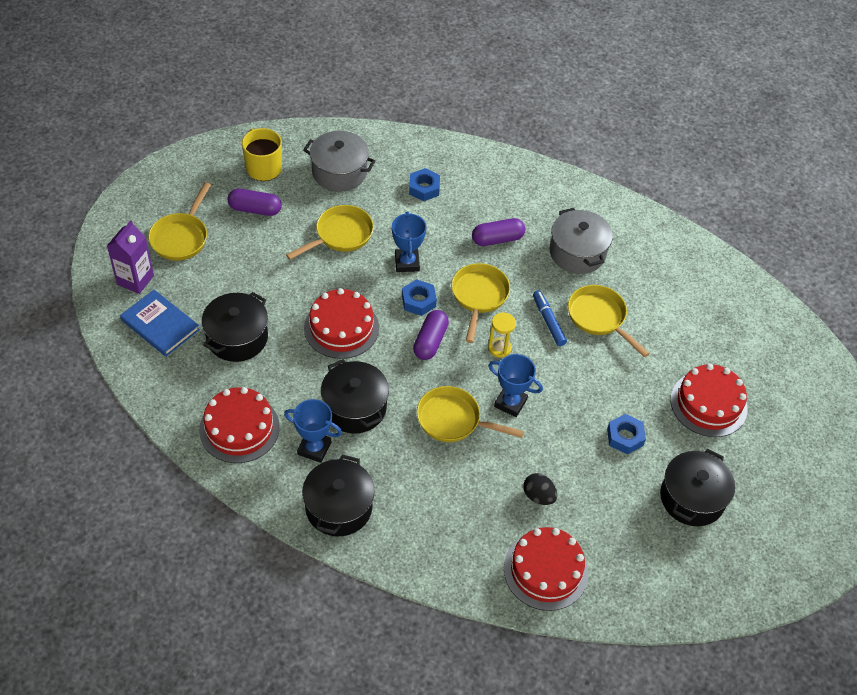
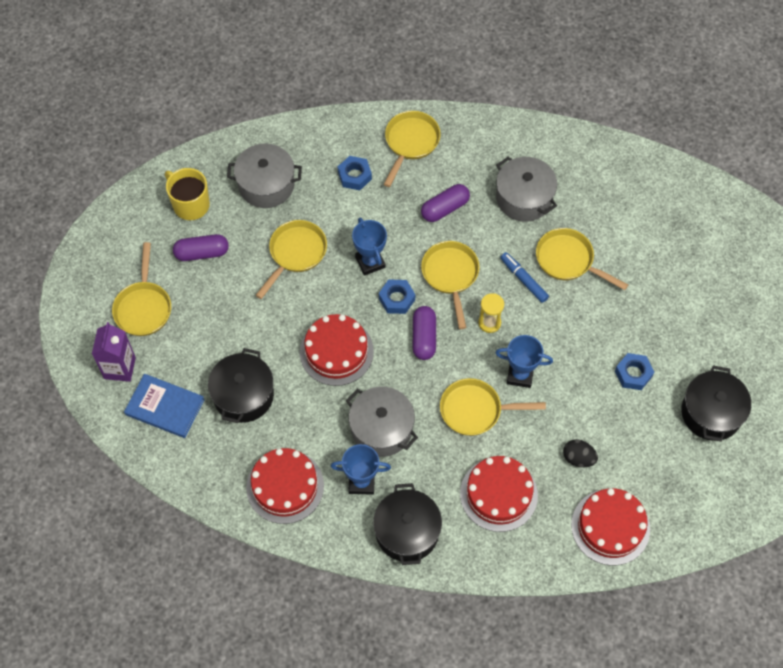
camera: 15 degrees left, 10 degrees up
black pot [321,359,389,433] -> grey pot [346,387,418,457]
red cake [671,364,748,437] -> red cake moved to [460,456,538,532]
none -> yellow pan [384,111,441,187]

